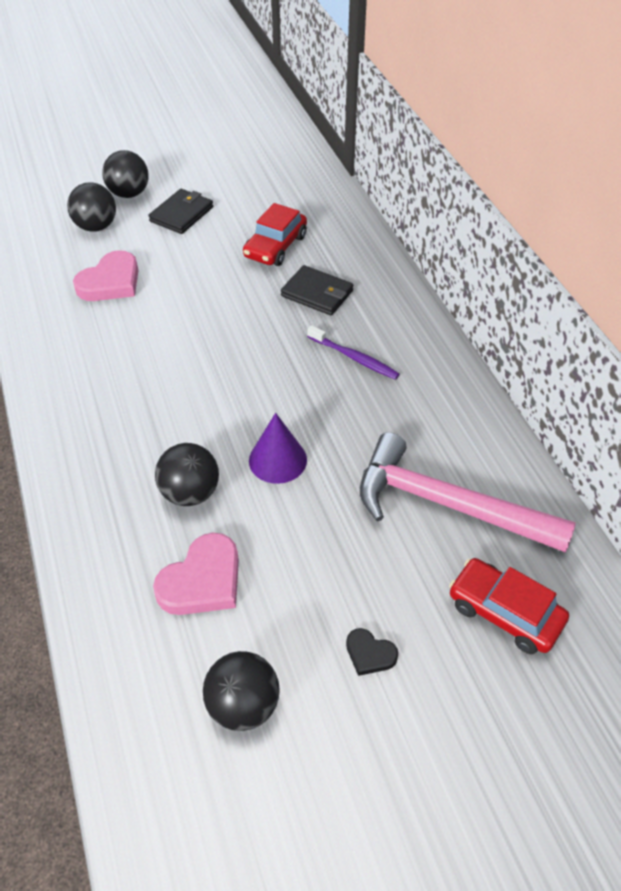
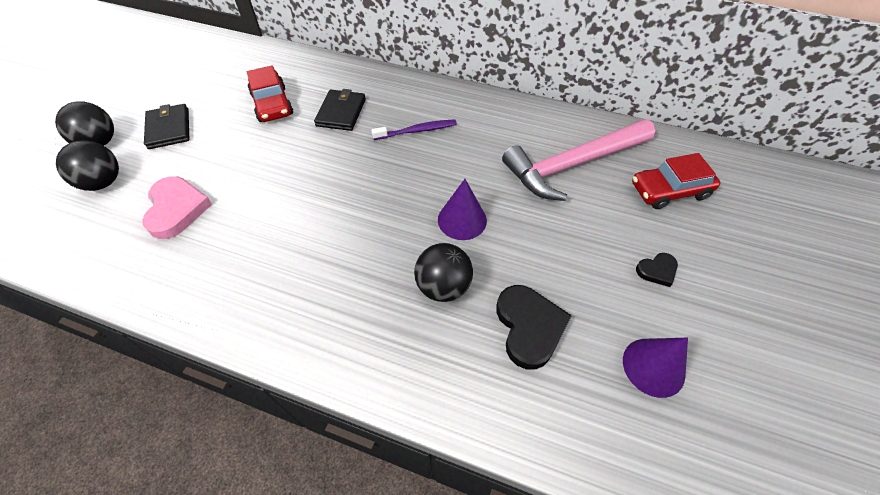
camera: 50 degrees left, 5 degrees up
pink heart [153,533,239,615] -> black heart [496,285,572,370]
black ball [203,651,280,731] -> purple cone [623,338,688,398]
black wallet [281,265,353,315] -> black wallet turned 60 degrees counterclockwise [314,89,366,131]

